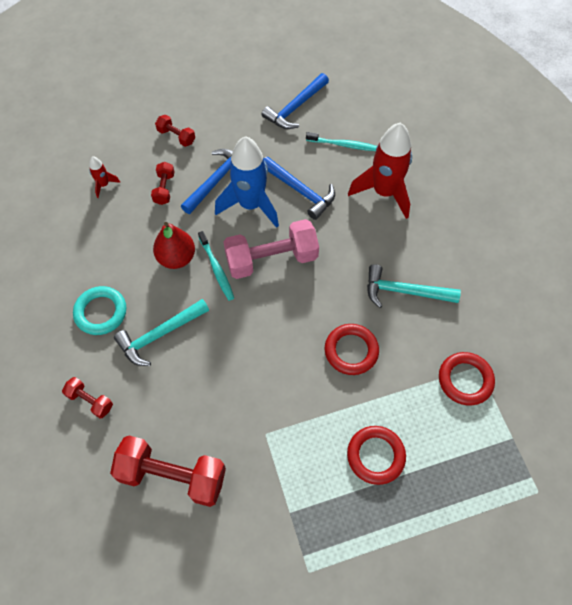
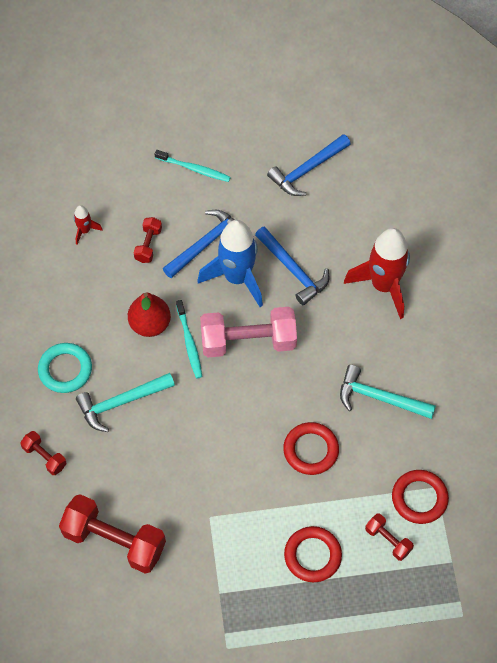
camera: 10 degrees right, 0 degrees up
red dumbbell [155,115,195,147] -> red dumbbell moved to [365,513,414,561]
turquoise toothbrush [306,132,377,151] -> turquoise toothbrush moved to [154,150,231,182]

